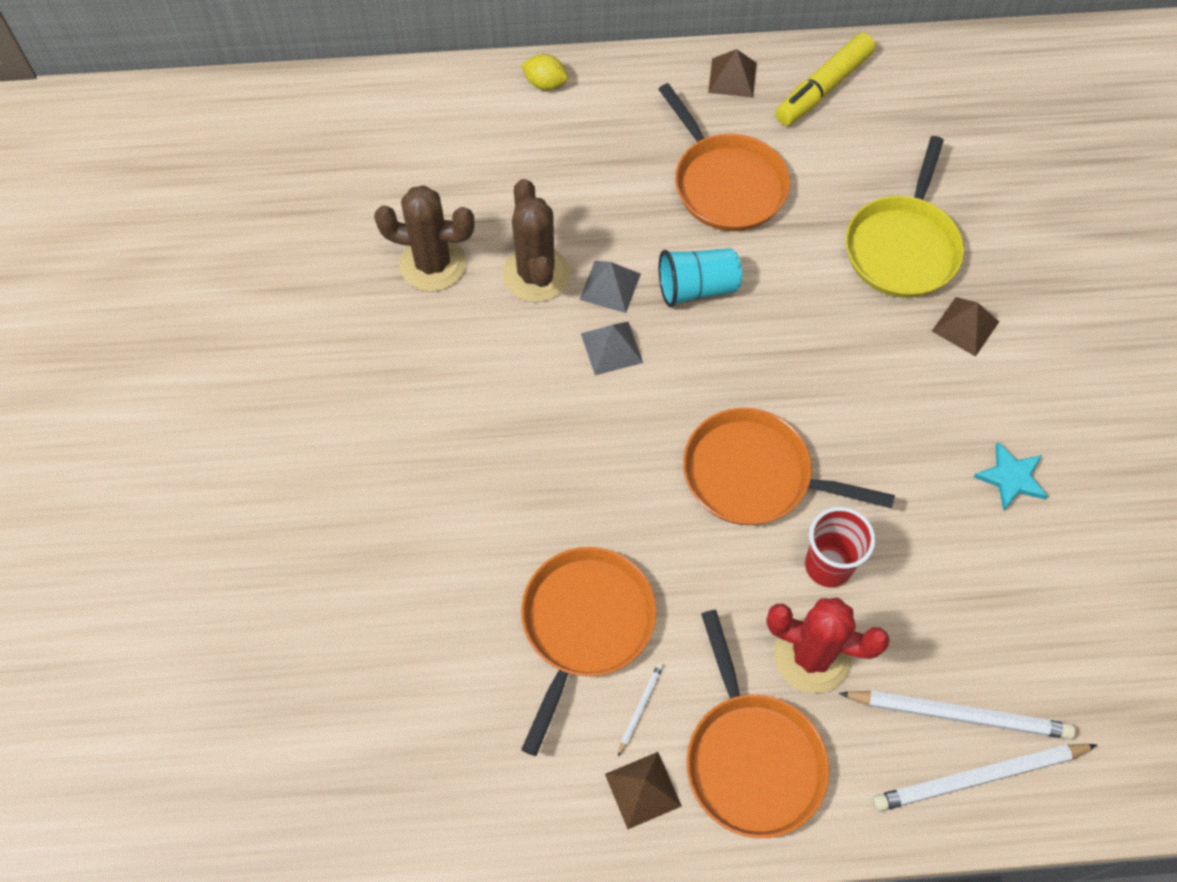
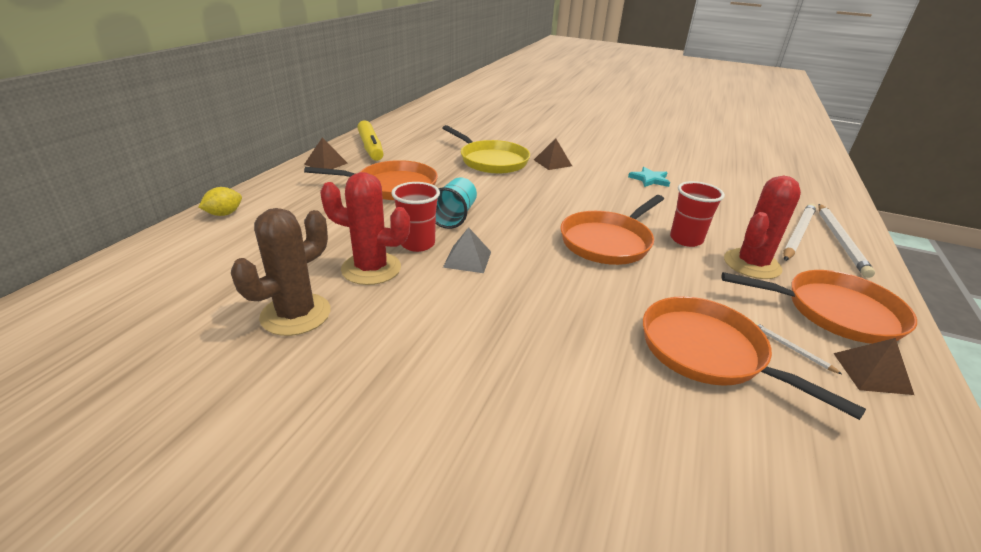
camera: 65 degrees left, 30 degrees down
brown cactus [503,179,570,302] -> red cactus [320,172,410,285]
grey pyramid [579,261,641,313] -> red cup [391,182,440,252]

